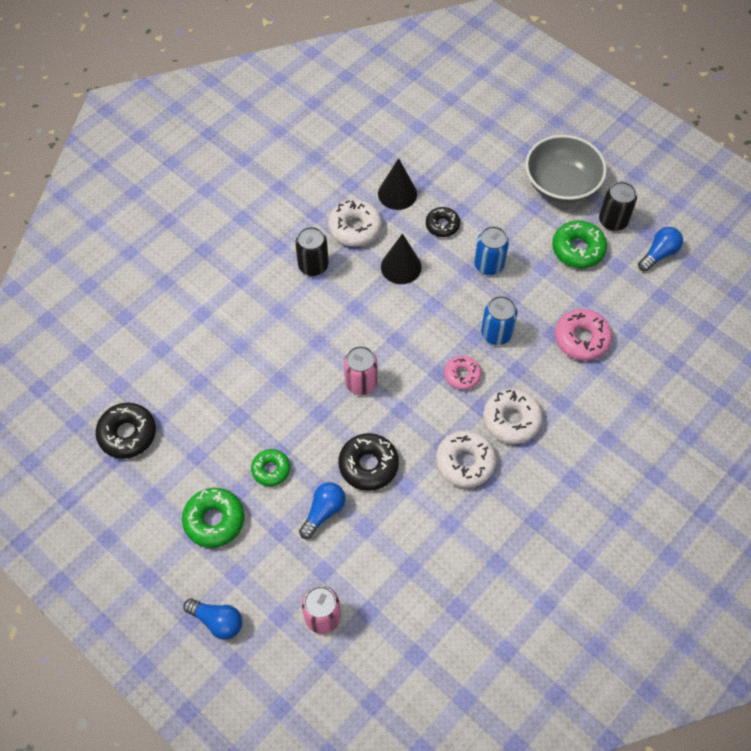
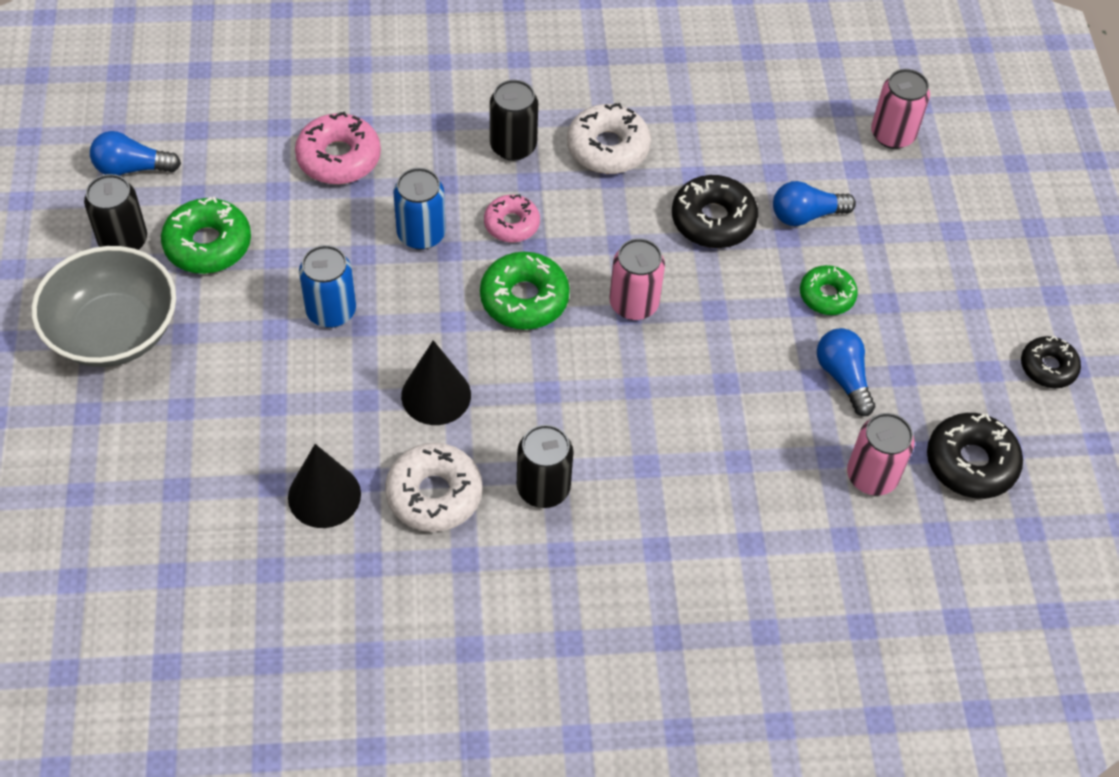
camera: 140 degrees left, 5 degrees down
green donut [182,488,244,548] -> green donut moved to [480,252,570,330]
blue light bulb [183,598,242,640] -> blue light bulb moved to [817,328,875,416]
black donut [426,207,460,237] -> black donut moved to [1021,336,1081,388]
white donut [483,389,543,444] -> black can [490,80,538,161]
none -> pink can [847,413,914,495]

